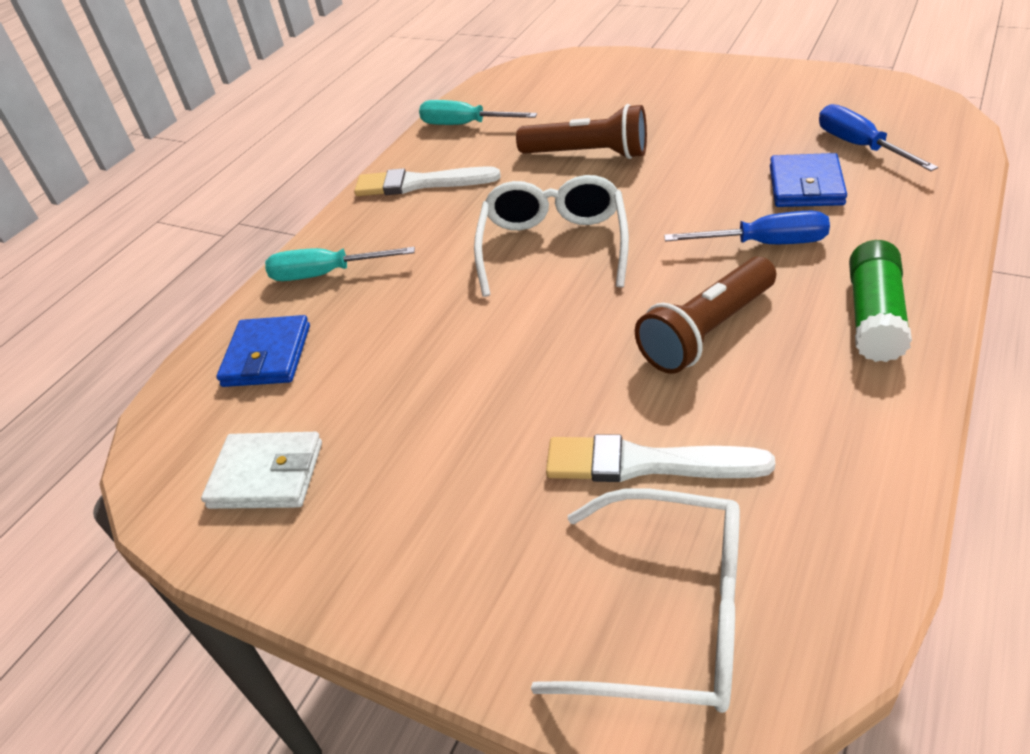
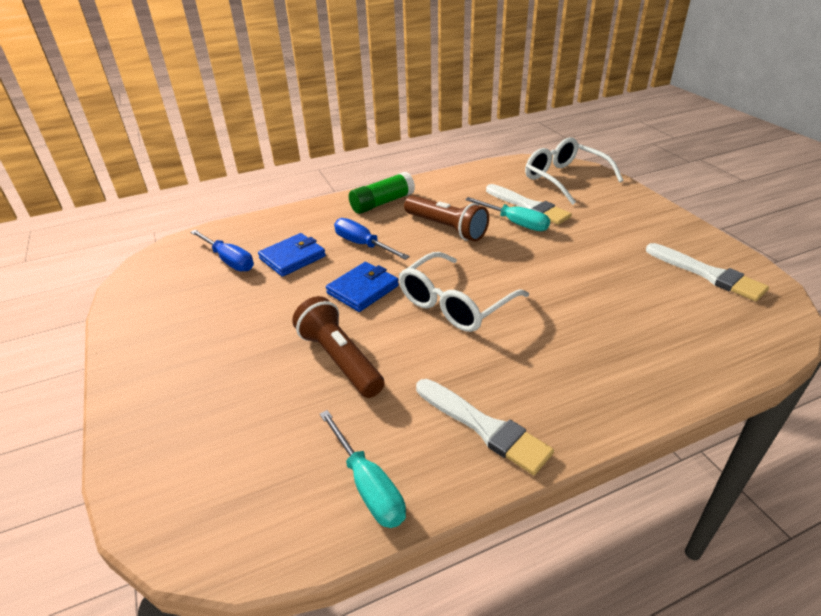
camera: 145 degrees left, 5 degrees down
white wallet [201,432,322,509] -> white brush [646,243,769,301]
blue wallet [216,315,310,387] -> blue wallet moved to [326,262,399,312]
turquoise screwdriver [265,247,415,281] -> turquoise screwdriver moved to [465,197,550,231]
brown flashlight [635,257,776,374] -> brown flashlight turned 45 degrees clockwise [404,195,489,242]
blue screwdriver [819,104,938,171] -> blue screwdriver turned 60 degrees counterclockwise [190,230,254,272]

